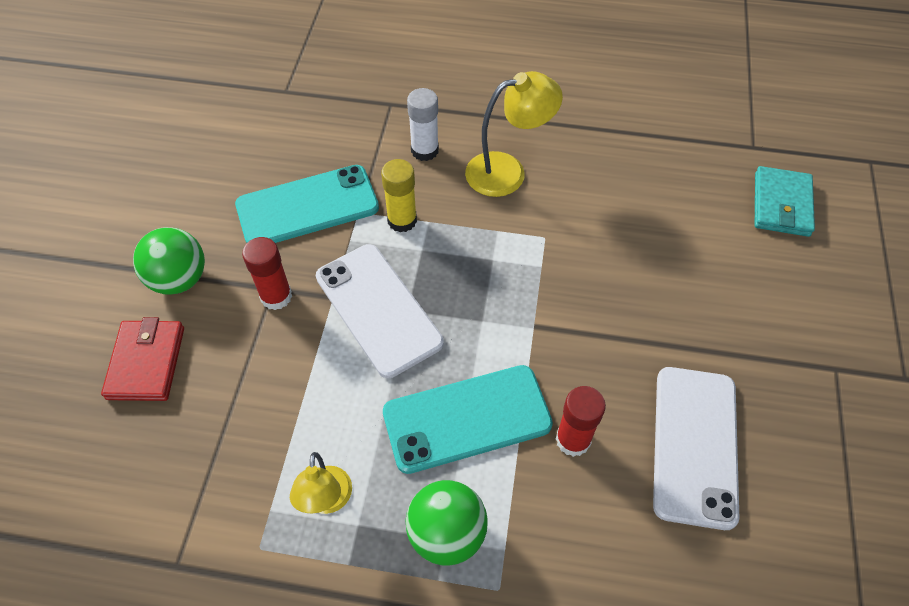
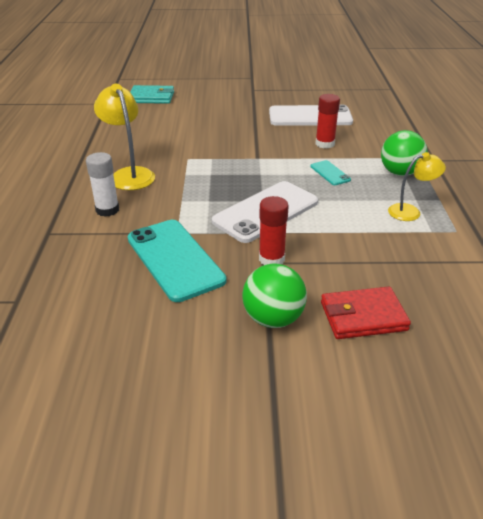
camera: 100 degrees left, 20 degrees down
yellow glue stick [381,159,417,232] -> none
turquoise phone [383,365,553,474] -> turquoise phone [310,160,351,185], size x0.46

